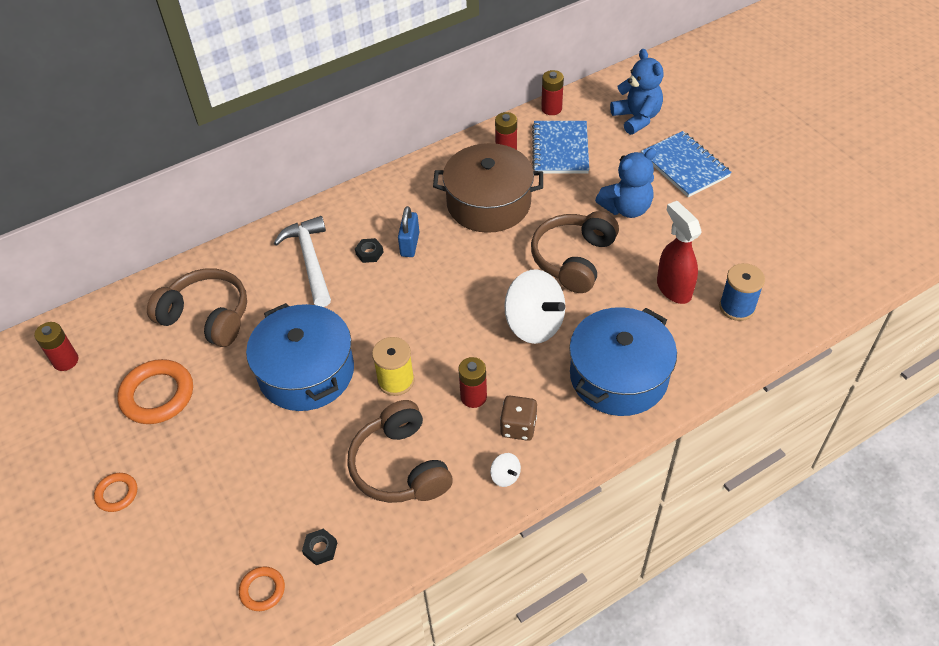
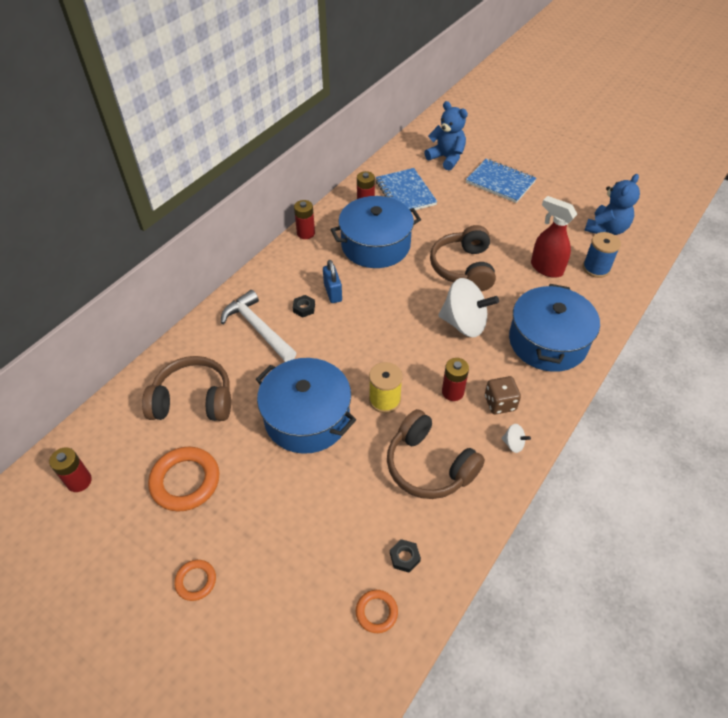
camera: 25 degrees left, 0 degrees up
brown pot [433,143,543,233] -> blue pot [330,196,421,268]
red battery [541,70,564,115] -> red battery moved to [294,200,315,239]
blue teddy bear [595,148,656,218] -> blue teddy bear moved to [584,174,640,235]

